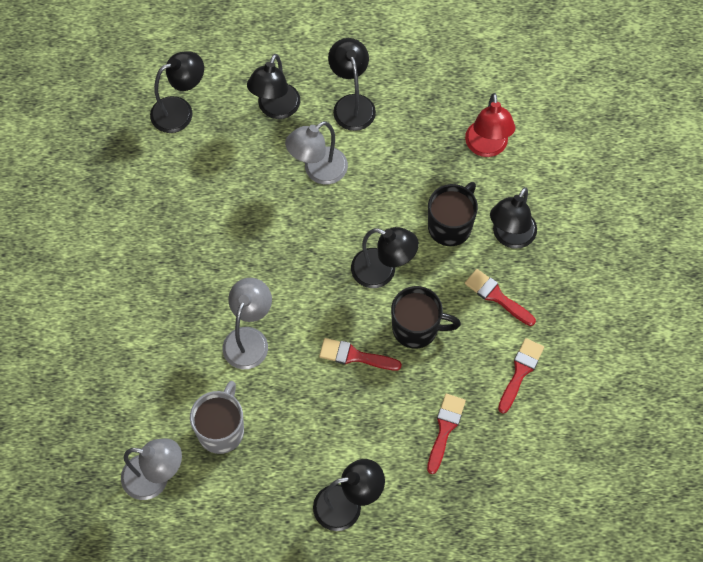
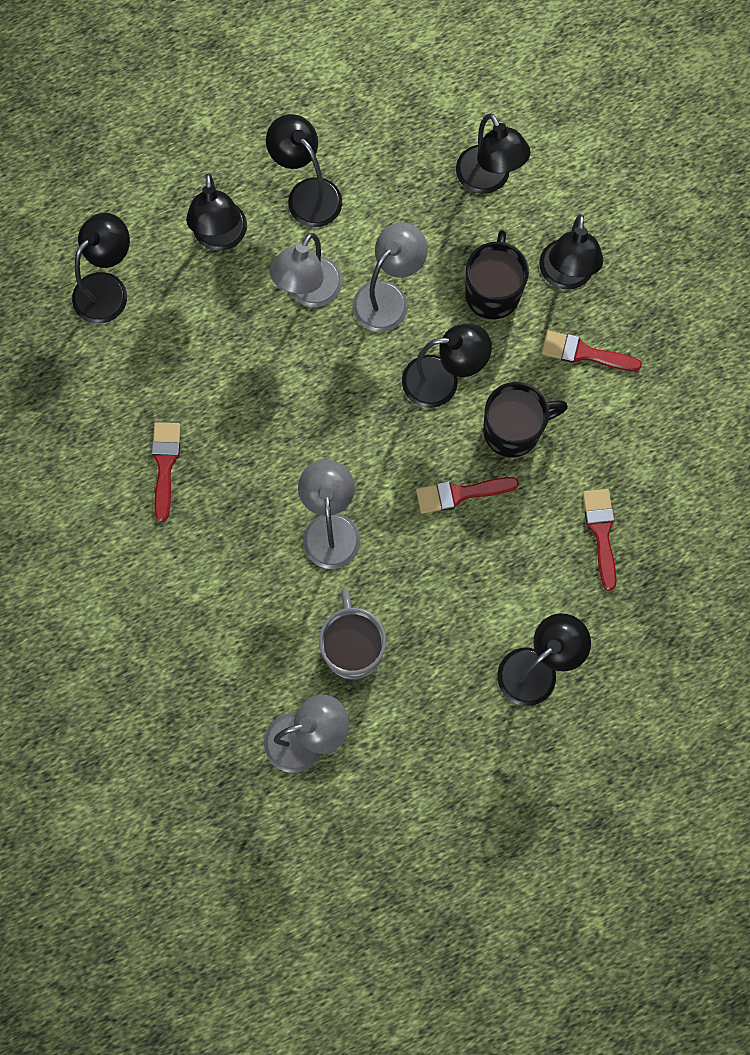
camera: 25 degrees left, 10 degrees up
red lamp [465,93,515,157] -> black lamp [456,113,531,194]
red brush [498,338,544,414] -> red brush moved to [151,422,181,522]
none -> grey lamp [353,222,428,332]

